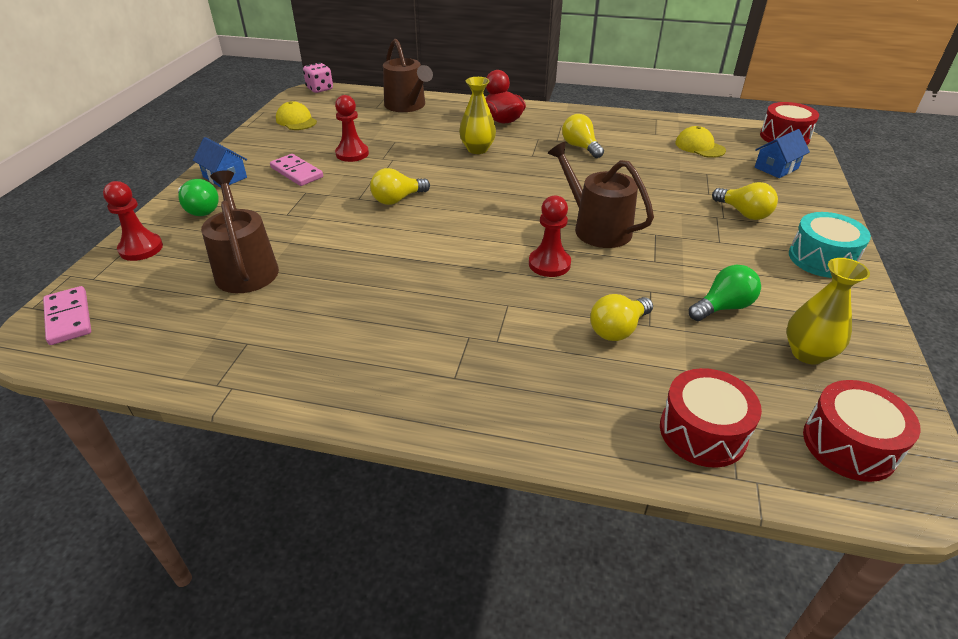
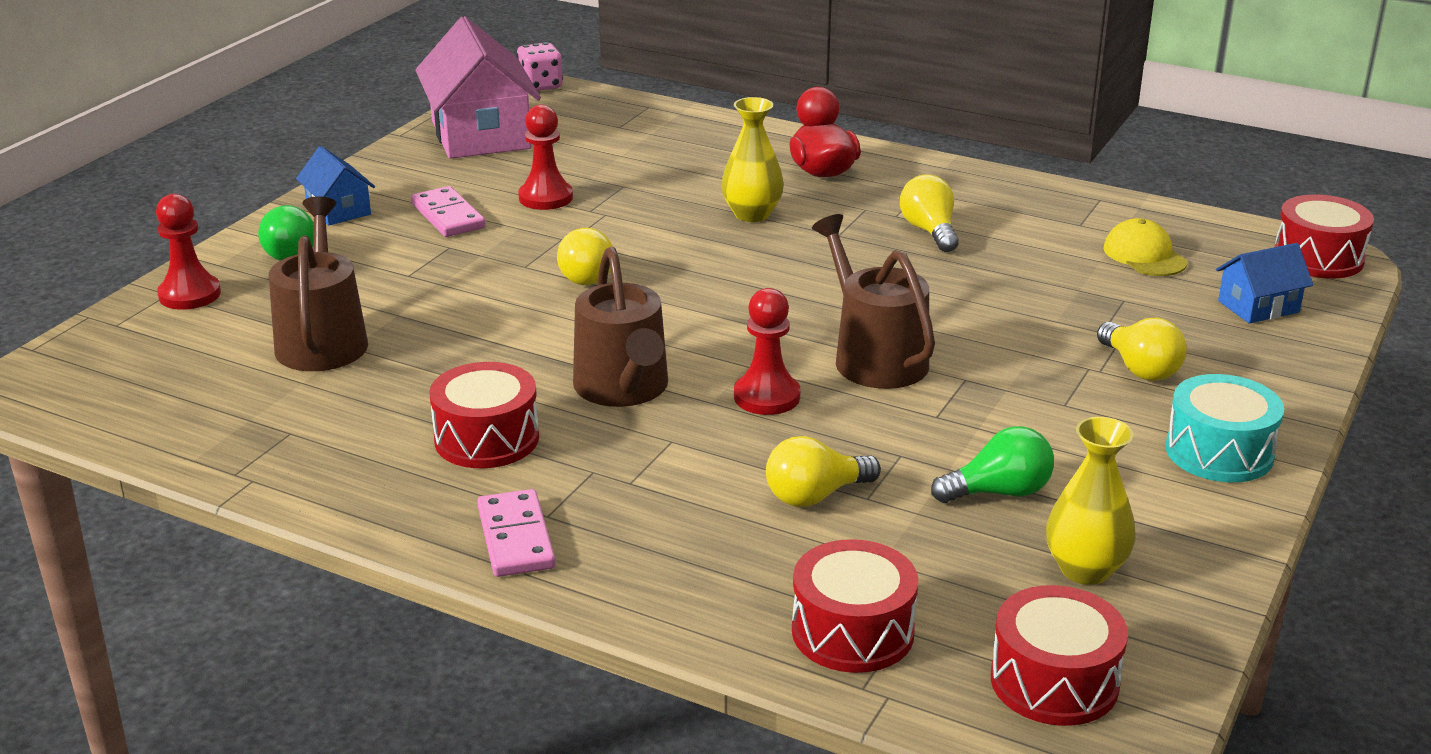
camera: 15 degrees right, 10 degrees down
pink domino [43,286,91,345] -> pink domino moved to [477,489,555,577]
yellow cap [276,101,317,130] -> pink house [415,16,541,159]
yellow light bulb [370,168,430,205] -> yellow light bulb turned 90 degrees counterclockwise [557,228,613,285]
brown watering can [383,39,433,112] -> brown watering can moved to [573,247,668,407]
none -> red drum [429,362,539,468]

